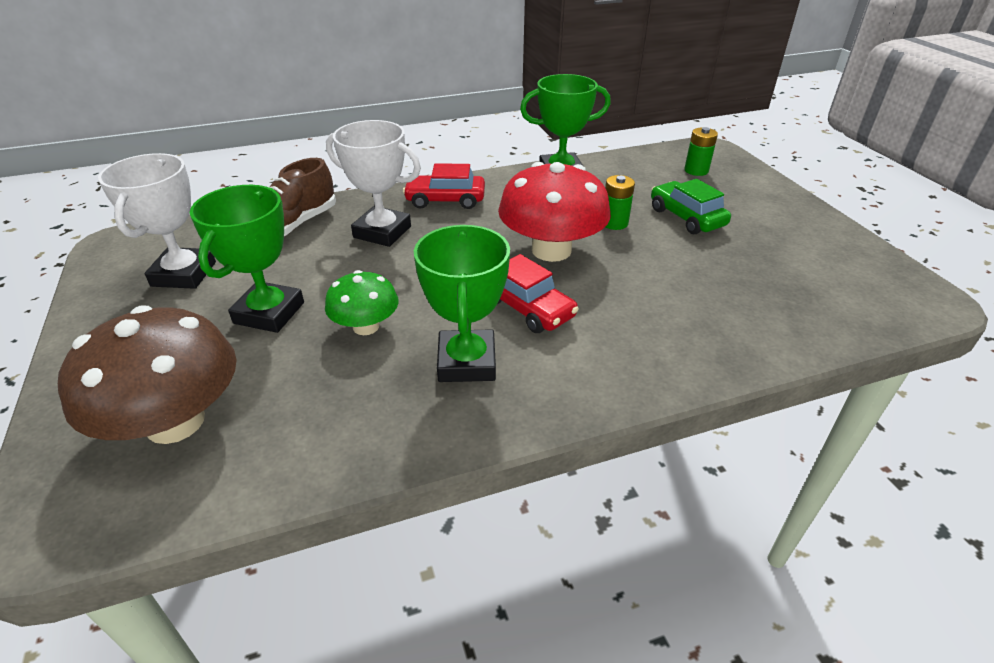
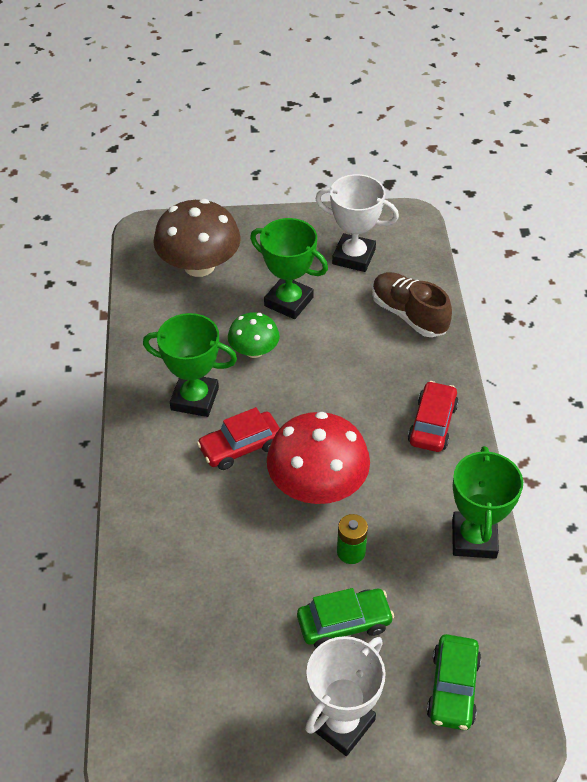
camera: 105 degrees right, 10 degrees up
white trophy [326,120,421,247] -> white trophy moved to [305,636,386,756]
green battery [684,127,718,176] -> green car [427,634,481,730]

